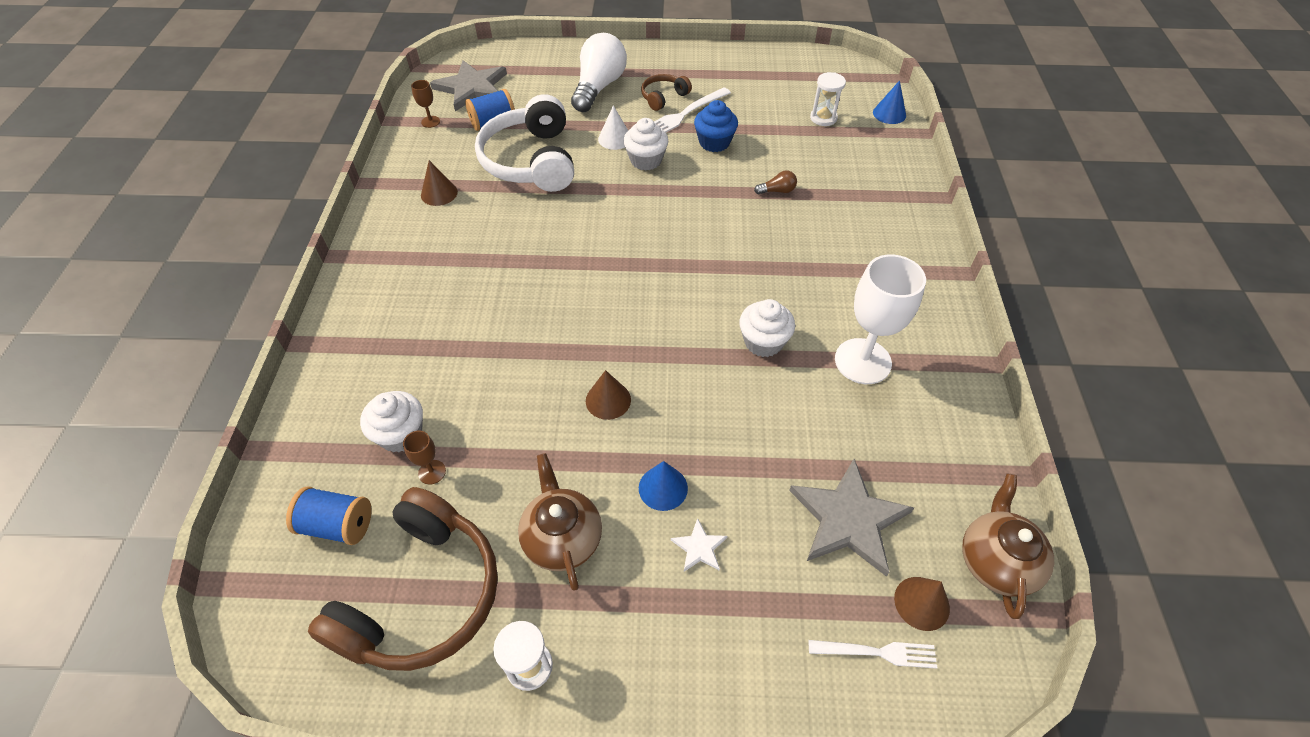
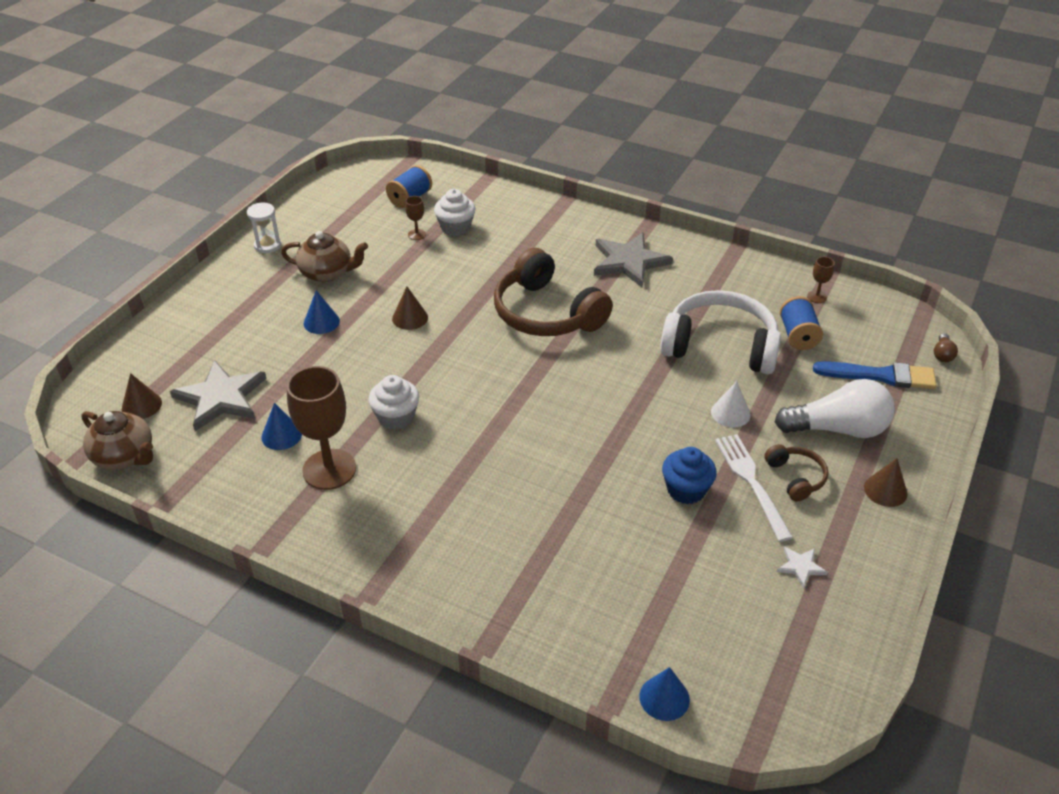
camera: 115 degrees right, 10 degrees down
brown headphones [308,487,498,671] -> brown headphones moved to [494,248,613,336]
brown cone [421,160,458,206] -> brown cone moved to [864,458,907,507]
grey star [430,60,507,111] -> grey star moved to [594,233,673,288]
white light bulb [571,33,627,112] -> white light bulb turned 45 degrees counterclockwise [775,379,895,438]
white cupcake [623,118,668,171] -> none
white star [671,518,727,572] -> white star moved to [777,546,828,588]
brown light bulb [754,170,797,194] -> brown light bulb moved to [934,333,958,362]
white fork [809,640,937,669] -> none
white hourglass [810,72,846,126] -> none
white goblet [835,254,926,384] -> brown goblet [287,366,356,490]
none -> blue cone [261,403,302,450]
none -> blue brush [813,361,937,389]

